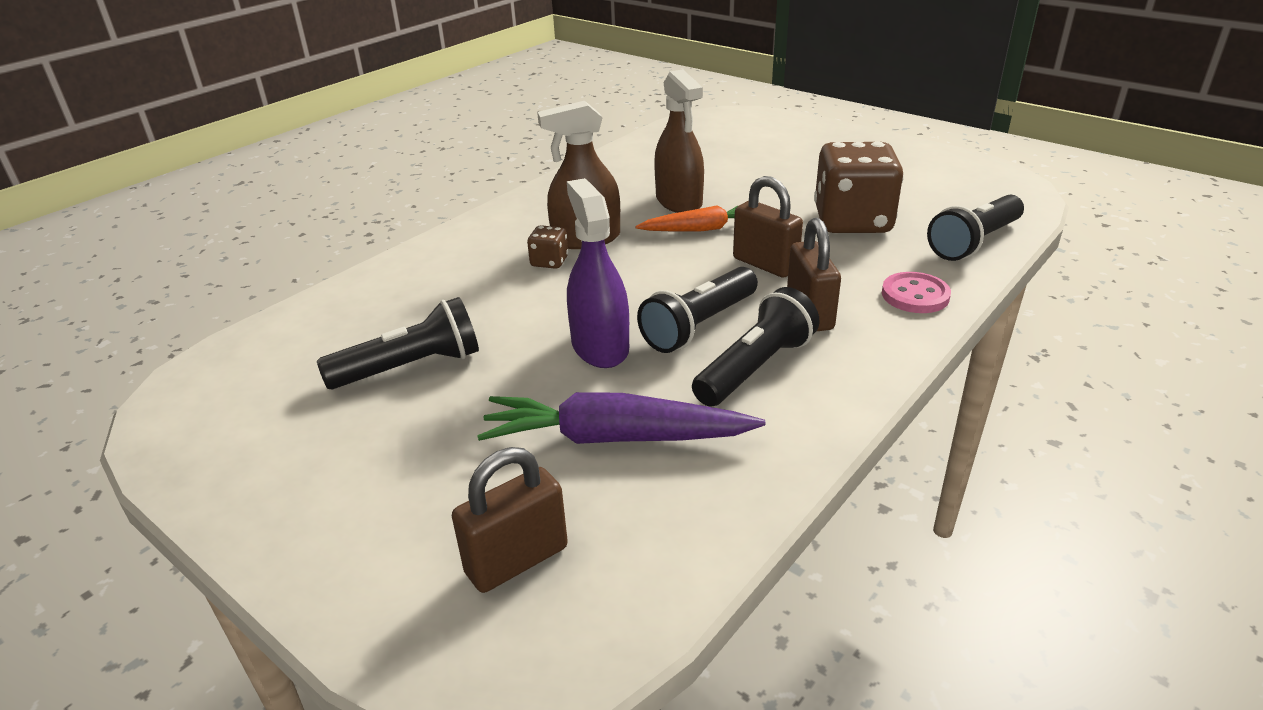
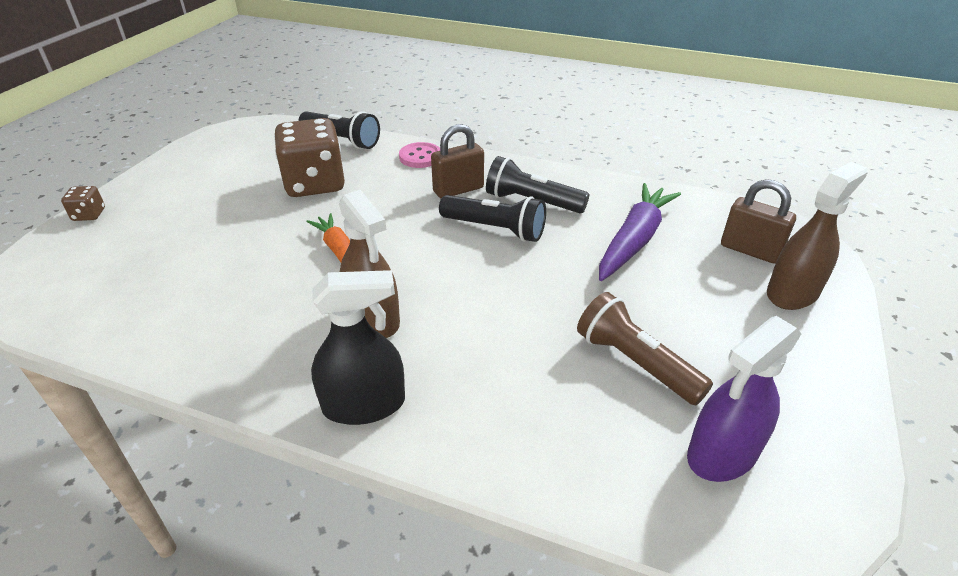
camera: 110 degrees left, 5 degrees up
black flashlight [317,297,479,390] -> brown flashlight [577,292,713,405]
purple carrot [477,392,765,444] -> purple carrot turned 135 degrees counterclockwise [599,183,681,281]
brown dice [527,225,568,269] -> brown dice moved to [61,186,105,221]
purple spray bottle [567,178,629,368] -> purple spray bottle moved to [687,316,801,482]
brown spray bottle [654,69,704,213] -> brown spray bottle moved to [767,162,868,310]
brown padlock [733,176,803,278] -> none
none -> black spray bottle [311,270,405,425]

